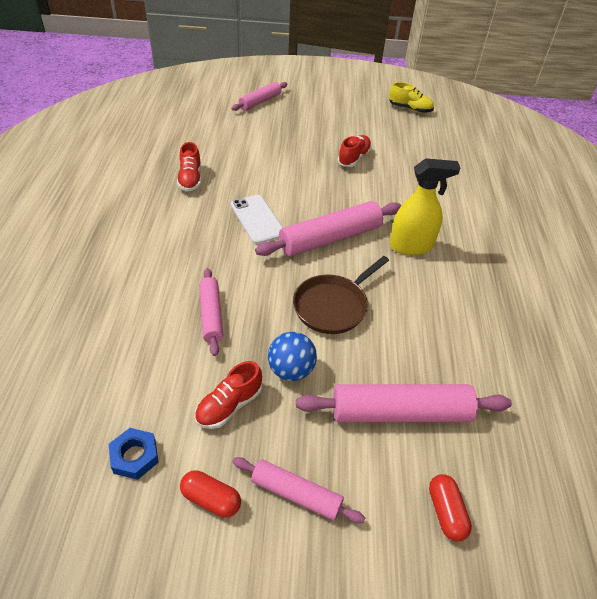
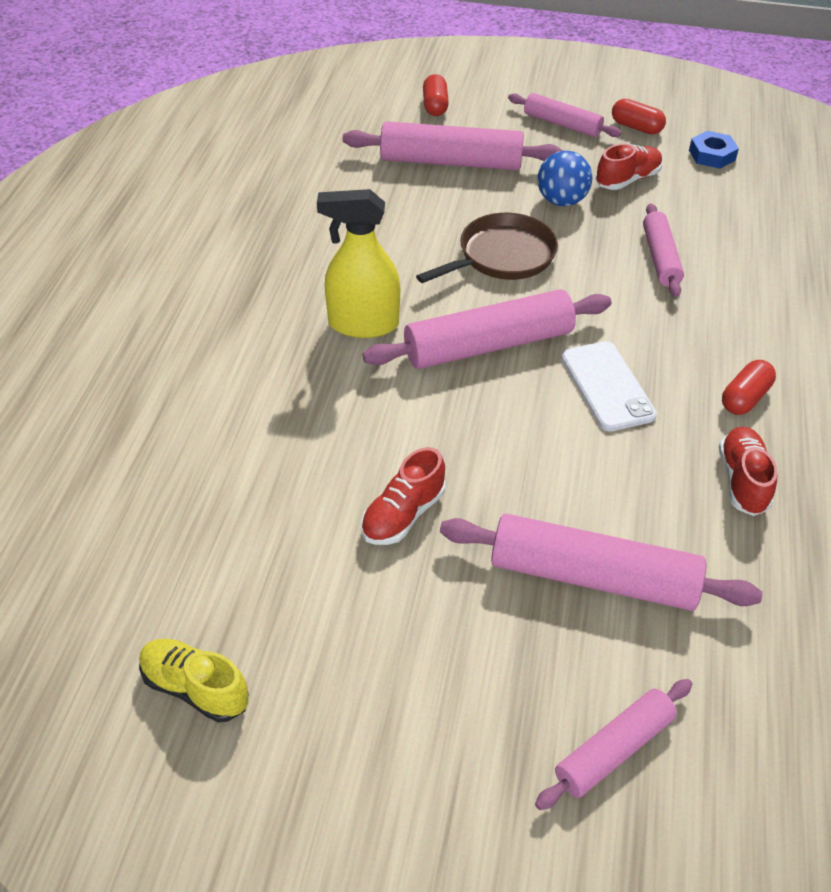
camera: 170 degrees left, 0 degrees up
none -> pink rolling pin [440,514,763,611]
none -> red capsule [722,360,776,415]

